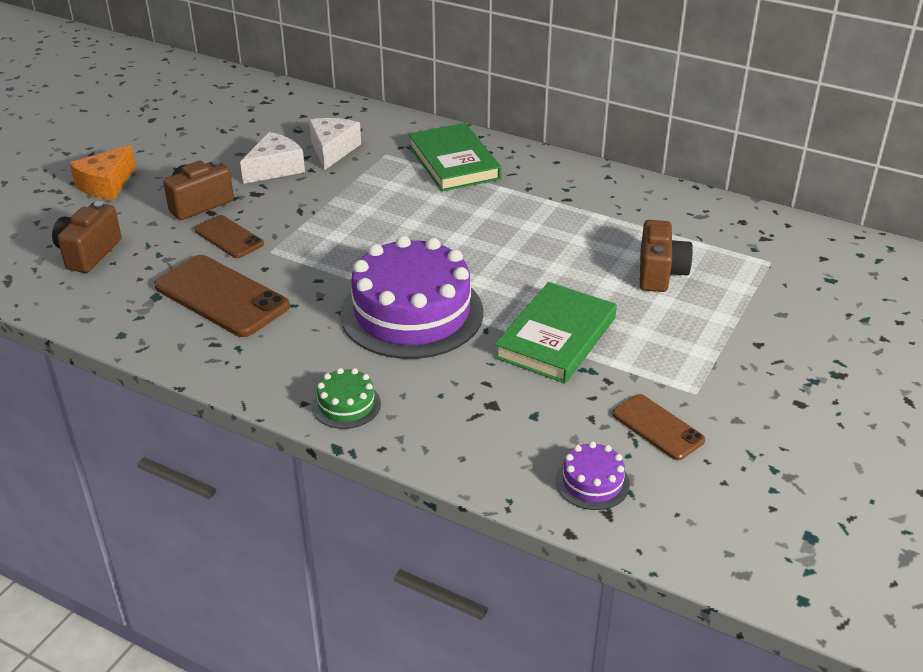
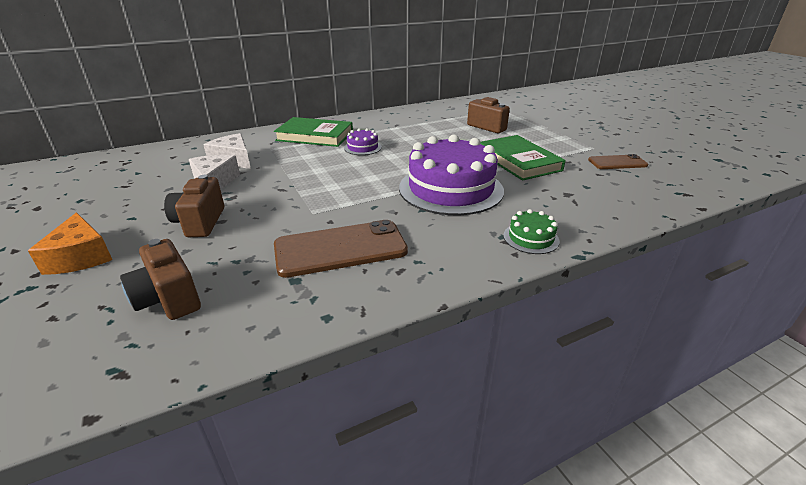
camera: 55 degrees left, 5 degrees down
brown phone [194,215,264,258] -> none
purple cake [556,442,630,510] -> purple cake moved to [344,128,382,155]

